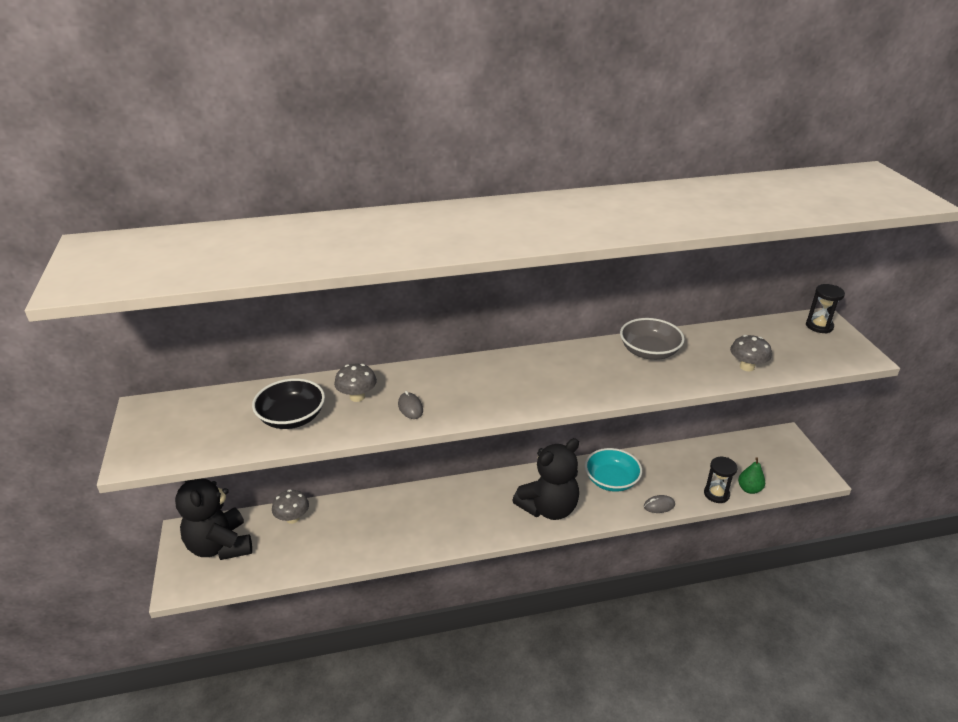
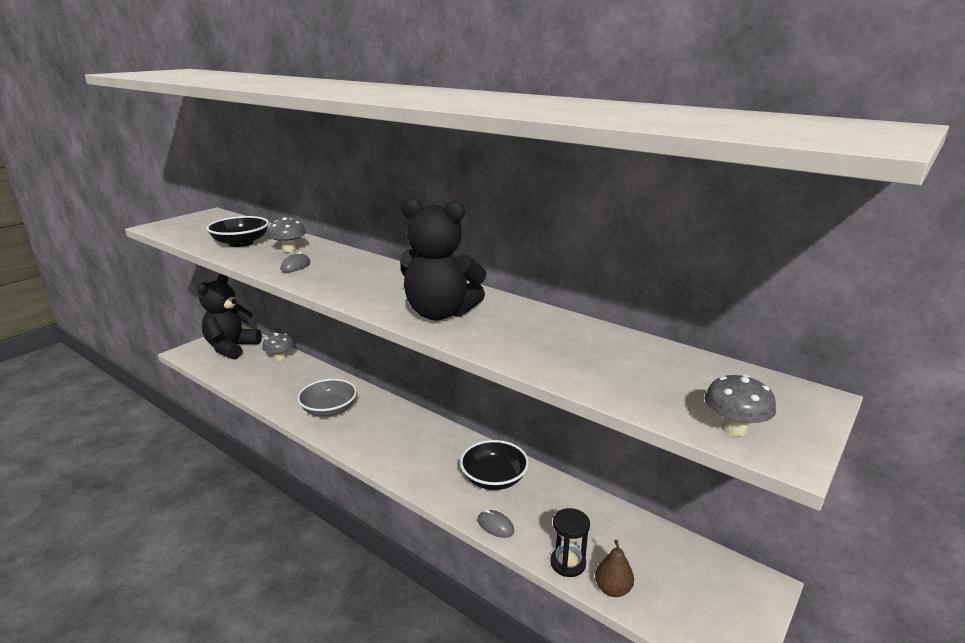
camera: 50 degrees right, 10 degrees down
black teddy bear [512,438,579,520] -> black teddy bear moved to [400,198,486,320]
turquoise bowl [585,448,642,492] -> black bowl [460,440,529,490]
grey bowl [620,318,685,360] -> grey bowl moved to [297,379,357,417]
grey mushroom [730,335,772,371] -> grey mushroom moved to [704,374,776,436]
green pear [738,458,765,494] -> brown pear [595,540,634,597]
black hourglass [806,284,845,333] -> none

